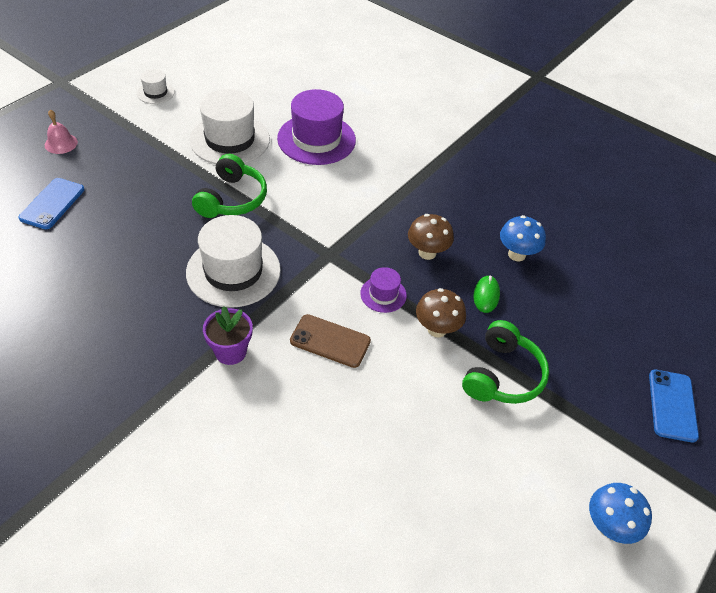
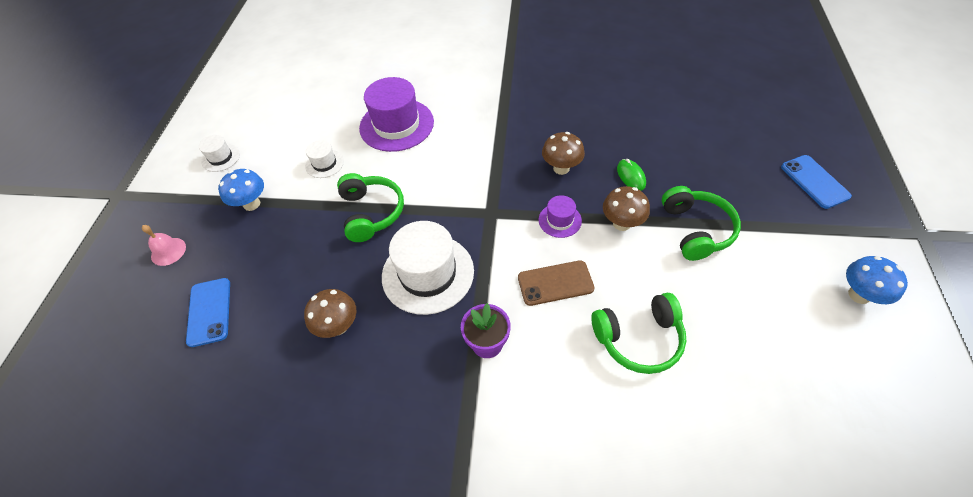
camera: 25 degrees left, 5 degrees up
white hat [190,89,270,164] -> white hat [305,140,344,178], size x0.49
blue mushroom [500,215,546,262] -> blue mushroom moved to [218,169,264,211]
none -> brown mushroom [304,289,357,338]
none -> green headphones [591,293,686,374]

